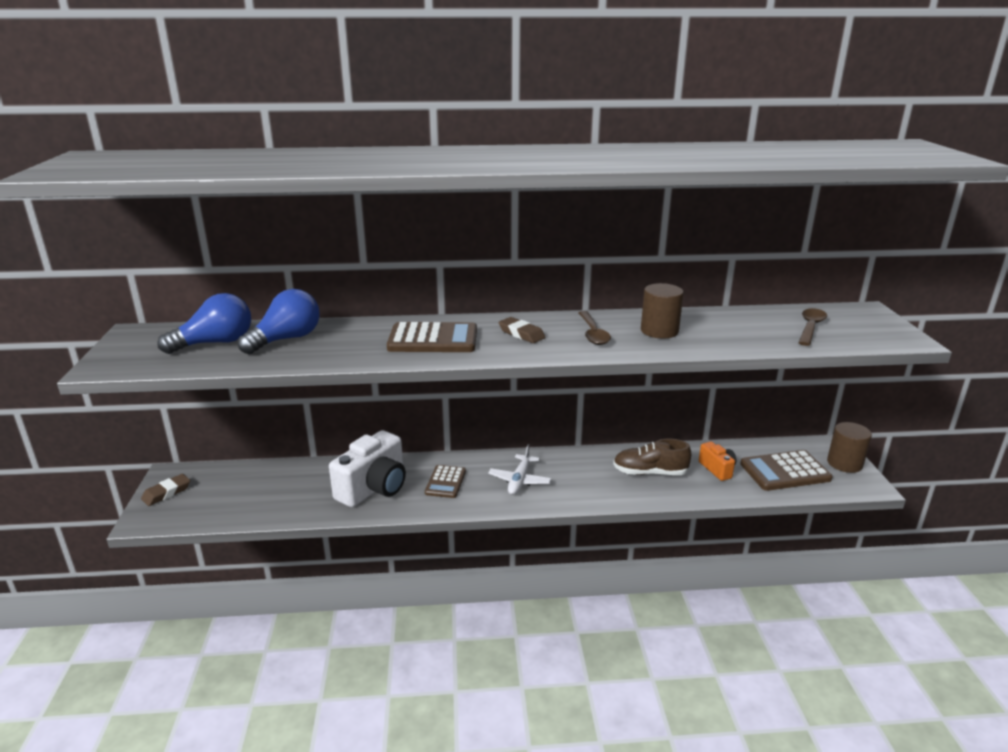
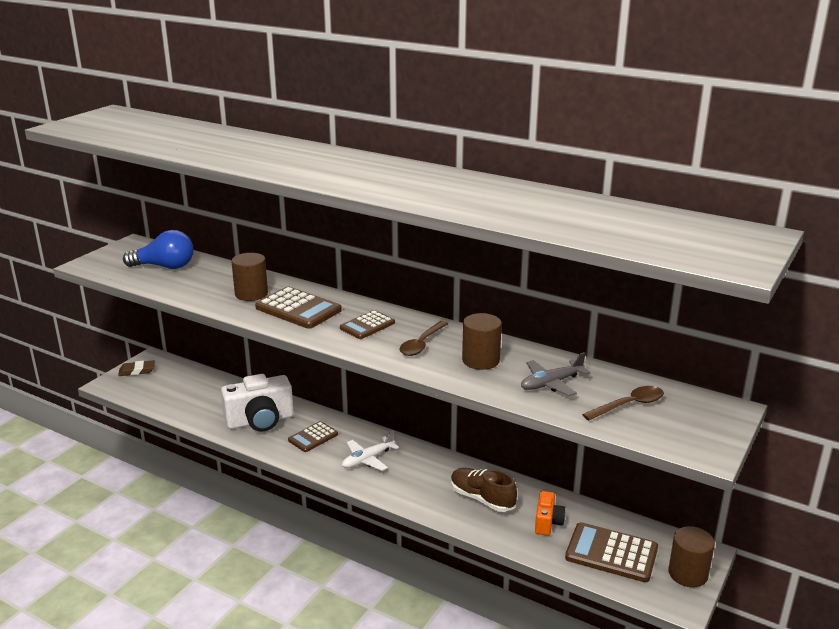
camera: 35 degrees right, 0 degrees up
blue light bulb [238,289,320,354] -> none
brown eraser [498,317,546,343] -> brown calculator [340,310,395,339]
none -> brown cylinder [231,253,268,301]
none -> grey plane [521,352,590,396]

